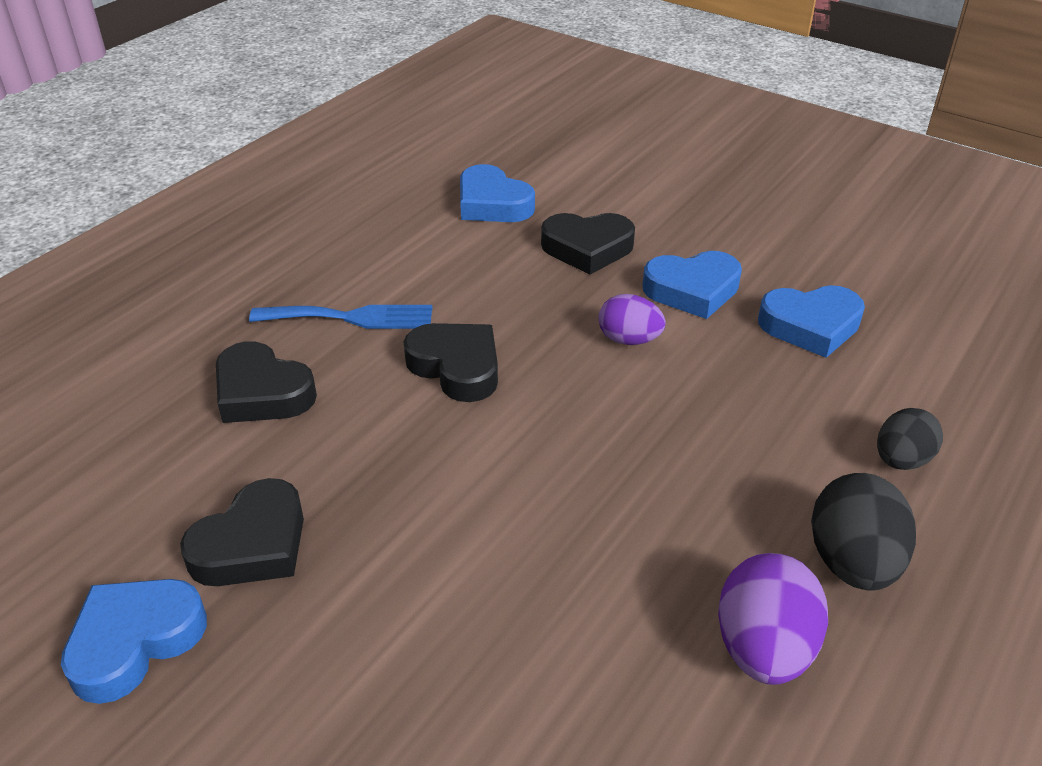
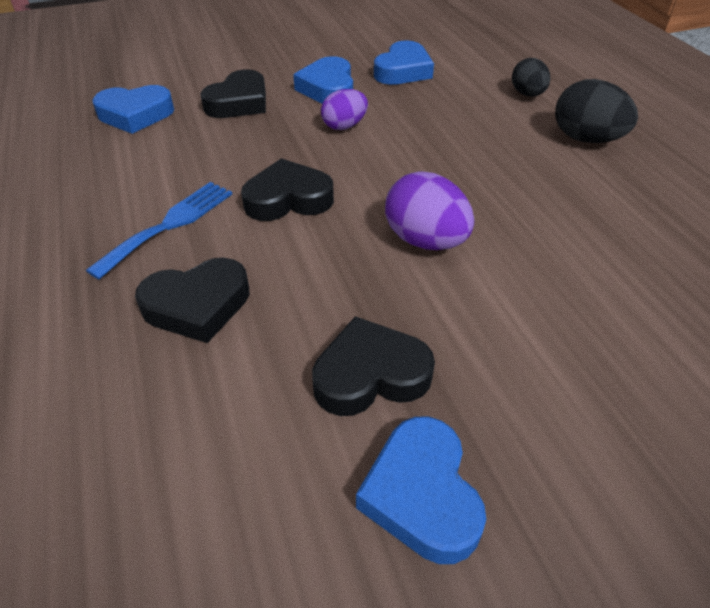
camera: 55 degrees left, 5 degrees up
black heart [180,478,304,586] -> black heart turned 90 degrees counterclockwise [312,316,435,416]
blue heart [642,251,742,319] -> blue heart turned 150 degrees clockwise [293,56,353,103]
purple egg [718,553,828,685] -> purple egg moved to [385,171,474,250]

